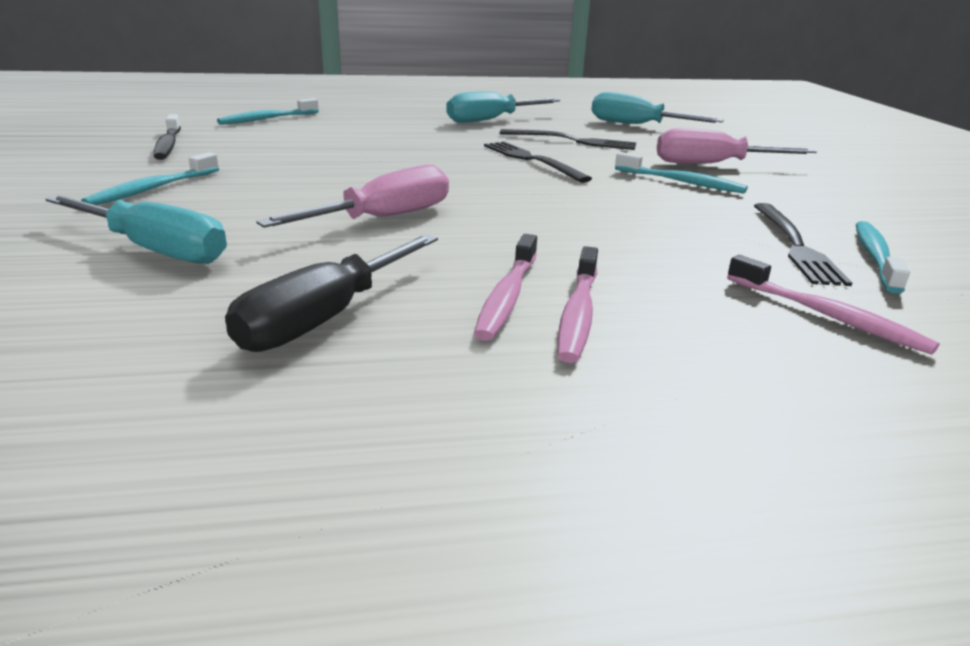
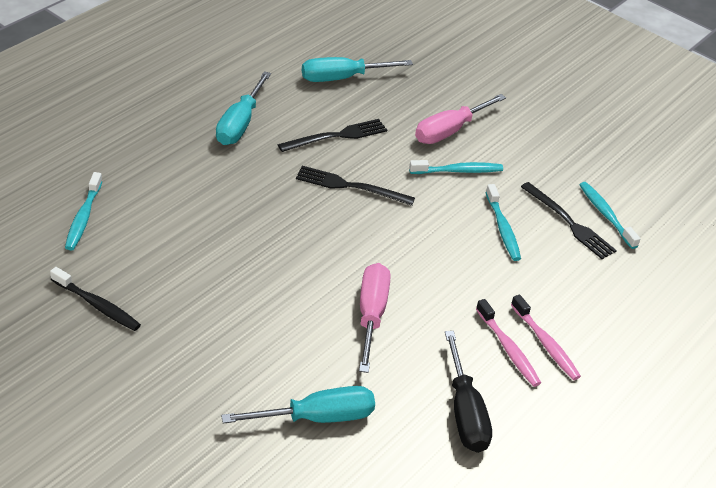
camera: 45 degrees left, 15 degrees up
turquoise toothbrush [81,152,219,205] -> turquoise toothbrush moved to [485,184,521,261]
pink toothbrush [727,255,940,355] -> none

